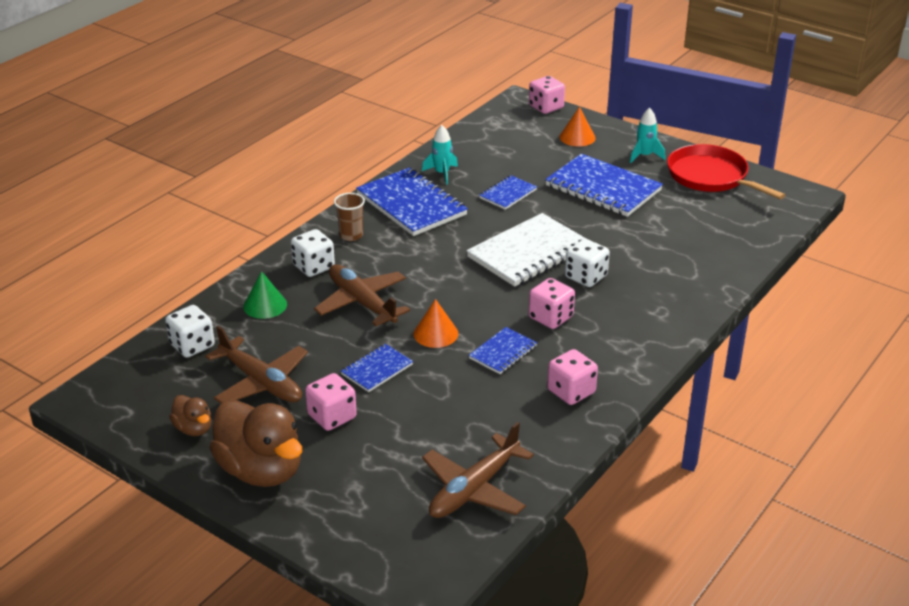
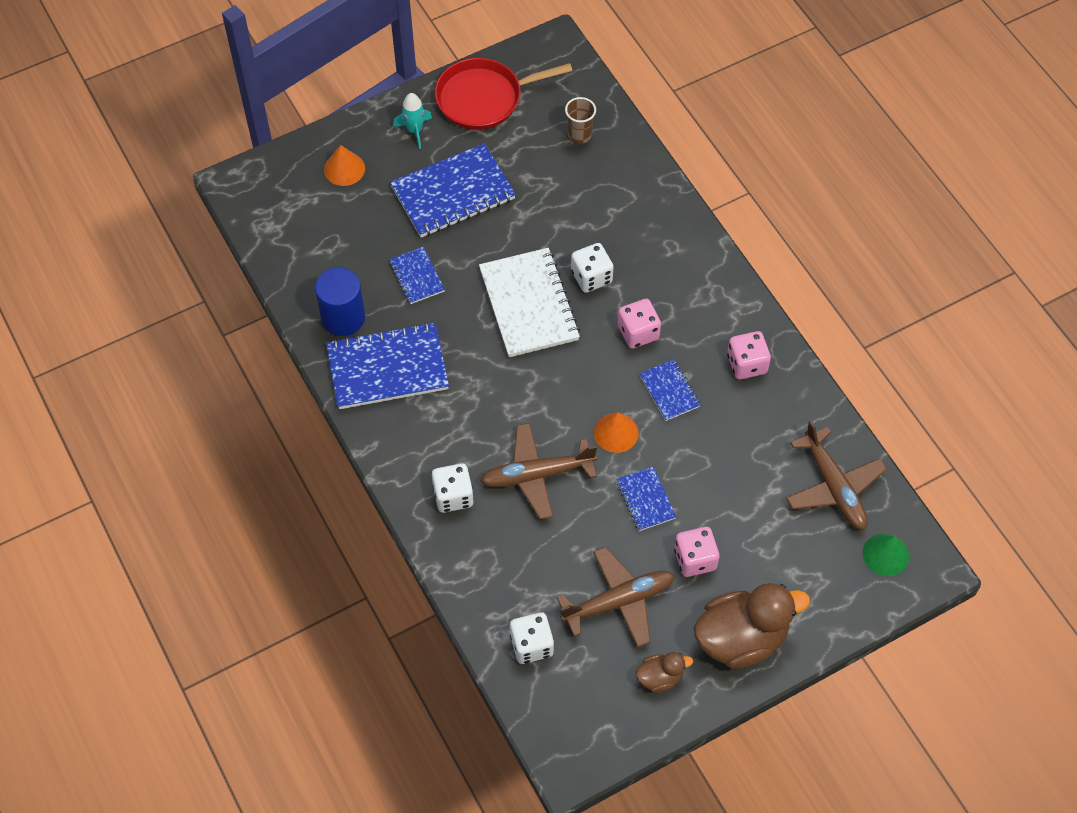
camera: 65 degrees left, 25 degrees up
green cone [243,271,287,319] -> green cone moved to [863,534,909,576]
brown cup [334,193,365,241] -> brown cup moved to [565,97,596,144]
turquoise rocket [422,125,458,185] -> blue cylinder [315,267,365,336]
pink dice [529,76,565,114] -> none

